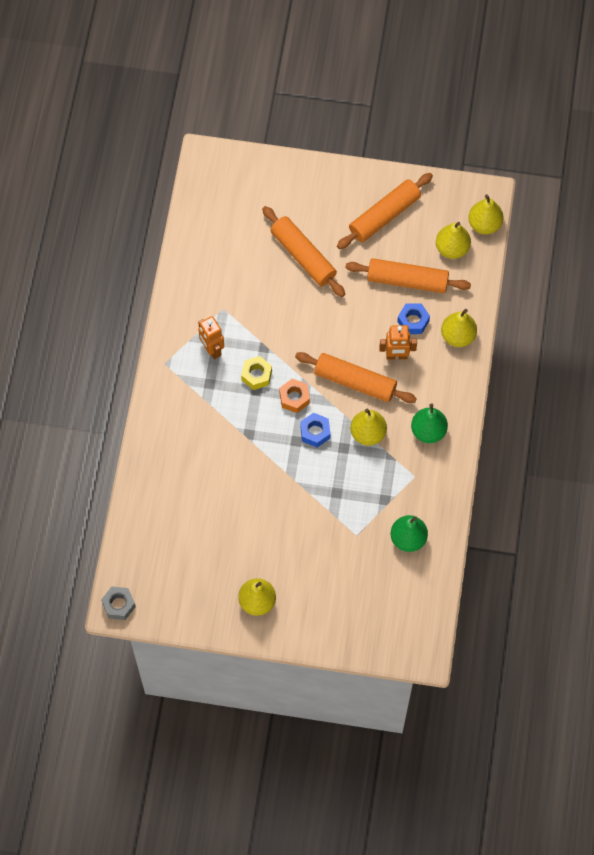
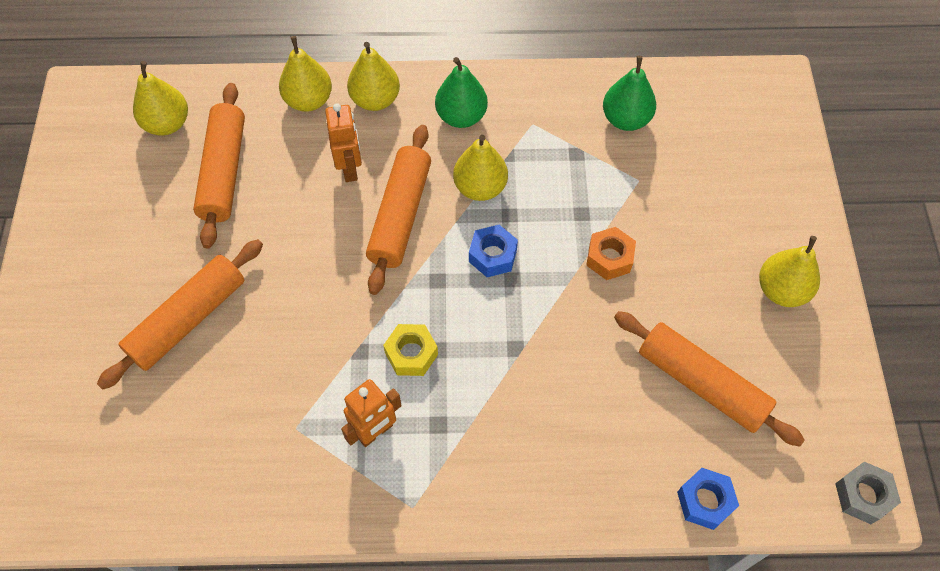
camera: 100 degrees left, 5 degrees down
orange nut [279,379,310,413] -> orange nut moved to [586,227,636,280]
orange rolling pin [337,173,433,249] -> orange rolling pin moved to [614,311,805,447]
blue nut [397,303,430,334] -> blue nut moved to [677,468,739,530]
yellow pear [468,194,503,234] -> yellow pear moved to [347,42,400,111]

